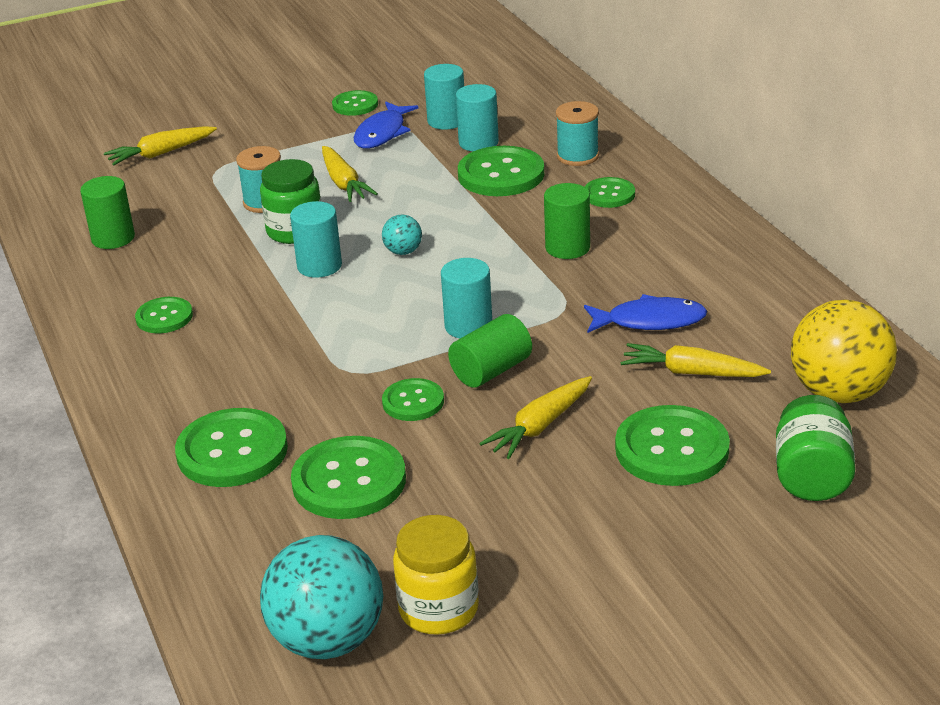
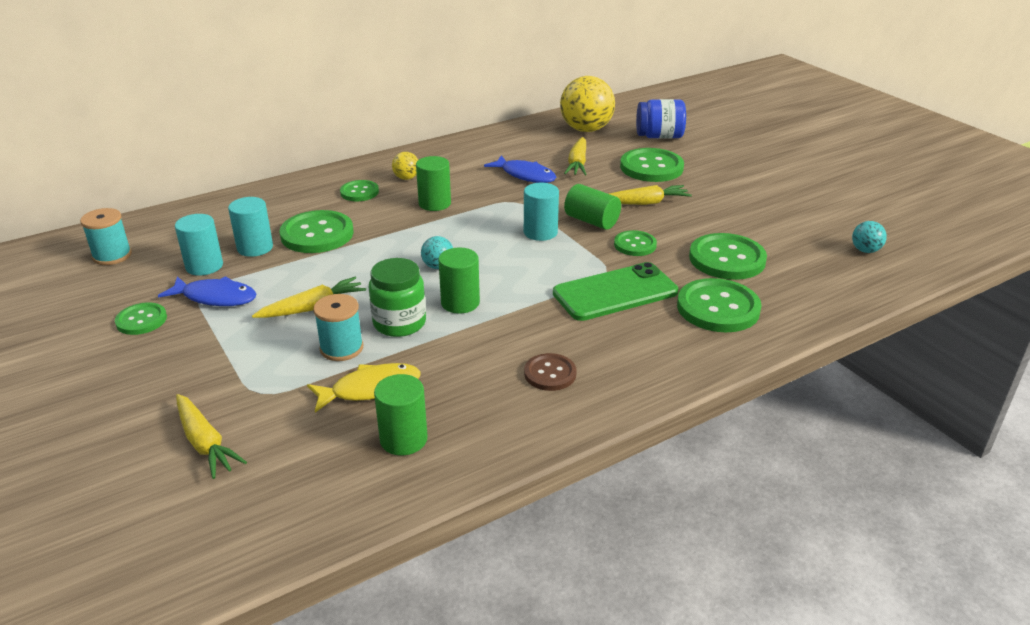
camera: 100 degrees left, 0 degrees up
green button [135,297,193,333] -> brown button [524,353,577,391]
turquoise ball [260,535,383,659] -> turquoise ball [852,221,887,253], size x0.46
turquoise cylinder [290,201,342,278] -> green cylinder [438,248,480,314]
yellow jar [393,515,479,635] -> none
yellow carrot [479,376,592,459] -> yellow carrot turned 45 degrees counterclockwise [609,185,692,205]
turquoise spool [556,101,599,166] -> turquoise spool moved to [80,208,132,265]
blue fish [584,294,707,333] -> blue fish turned 135 degrees clockwise [484,155,556,183]
green jar [776,395,855,501] -> blue jar [636,99,686,139]
none -> yellow fish [307,363,420,413]
none -> yellow ball [392,152,418,180]
none -> green phone [553,262,678,321]

